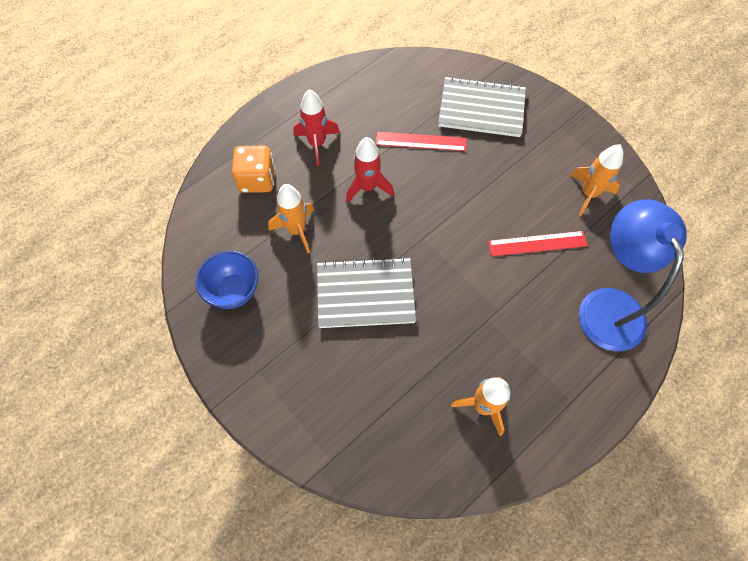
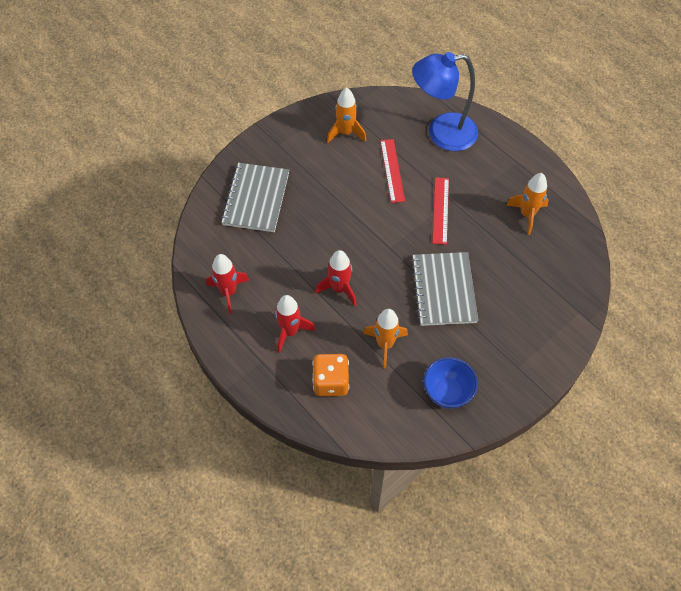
camera: 90 degrees left, 5 degrees down
red ruler [376,132,466,151] -> red ruler moved to [432,177,449,245]
none -> red rocket [206,254,249,314]

